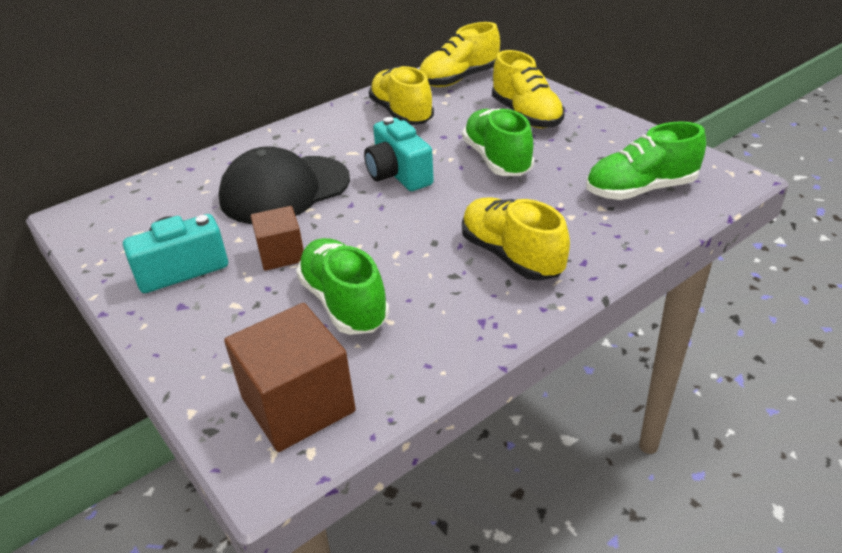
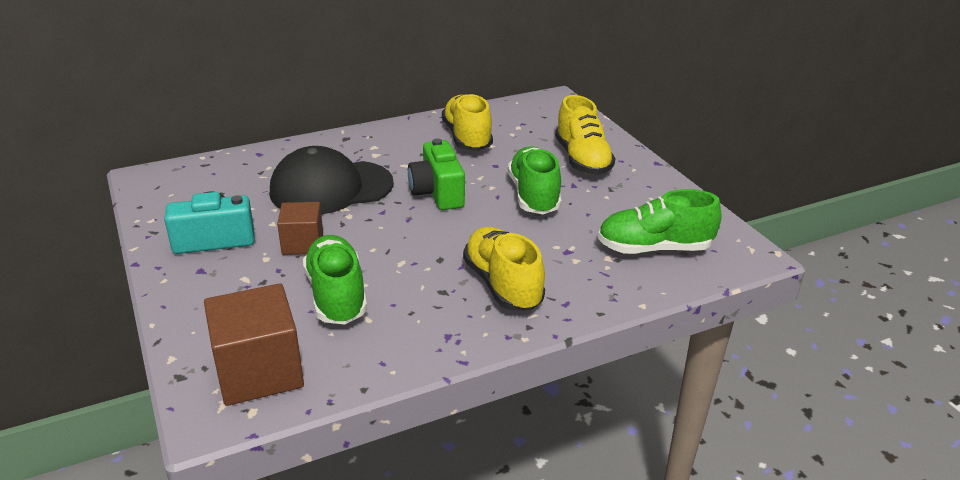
camera: 10 degrees right, 5 degrees down
turquoise camera [364,117,434,191] -> green camera [408,138,465,210]
yellow shoe [420,22,500,87] -> none

